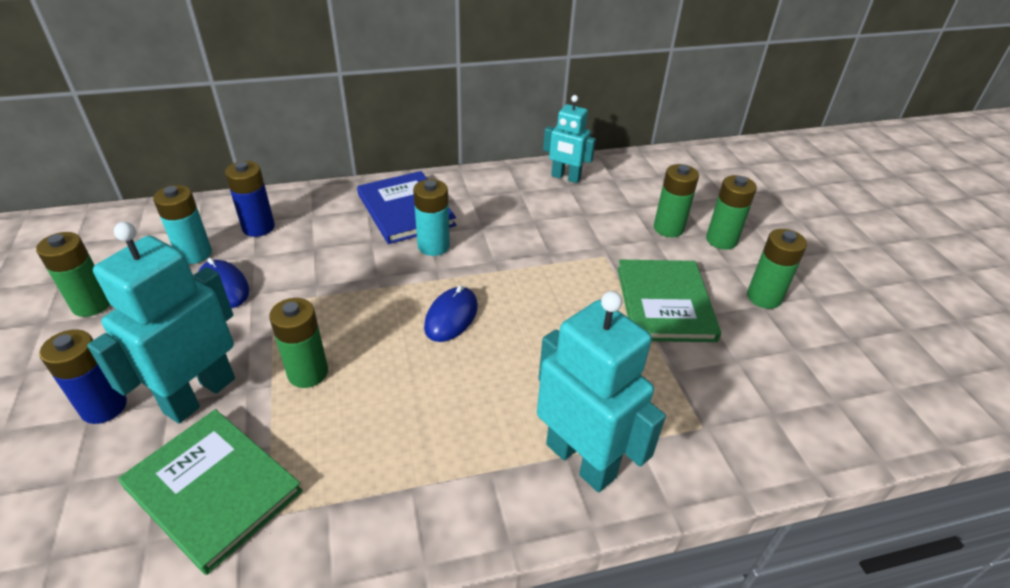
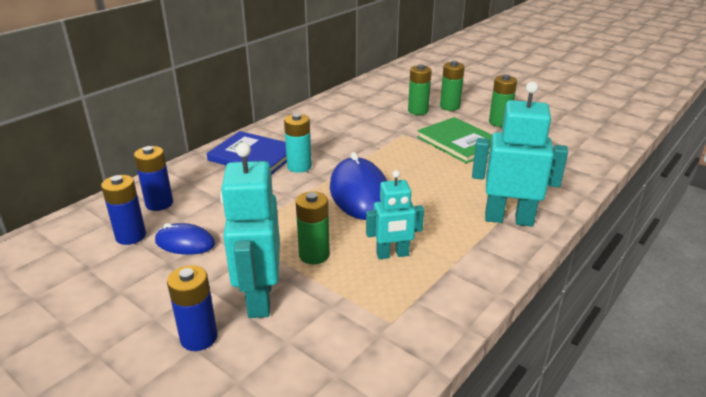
camera: 35 degrees left, 10 degrees down
green battery [36,232,110,317] -> none
green book [118,409,303,575] -> none
turquoise battery [153,185,212,264] -> blue battery [101,175,146,245]
blue mouse [424,285,478,342] -> blue mouse [330,152,387,220], size x1.78
turquoise robot [543,95,596,183] -> turquoise robot moved to [366,170,424,259]

